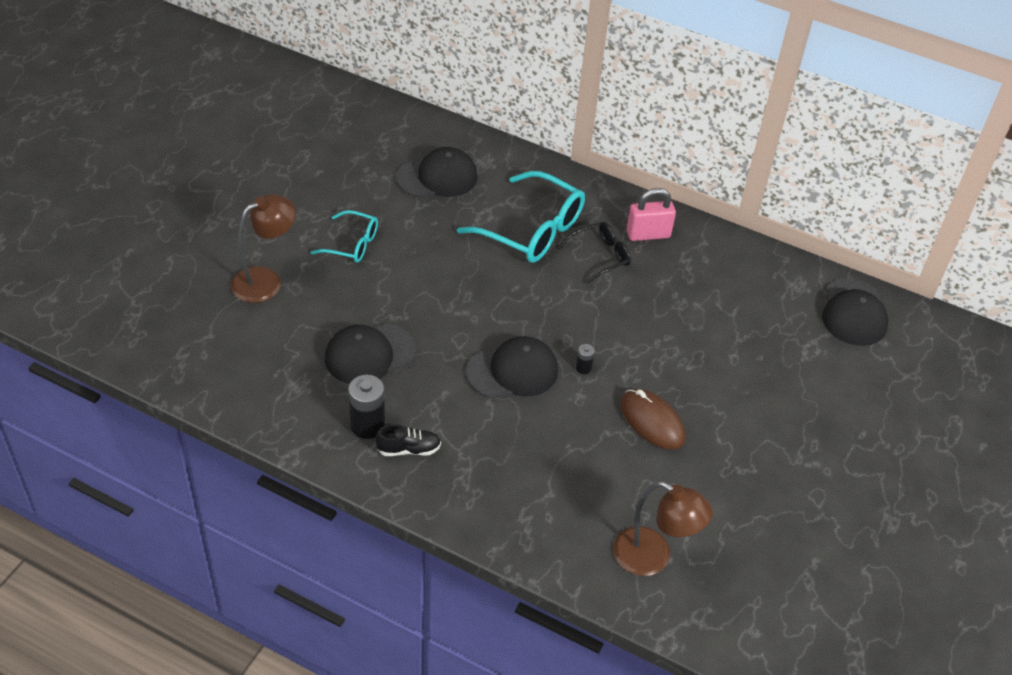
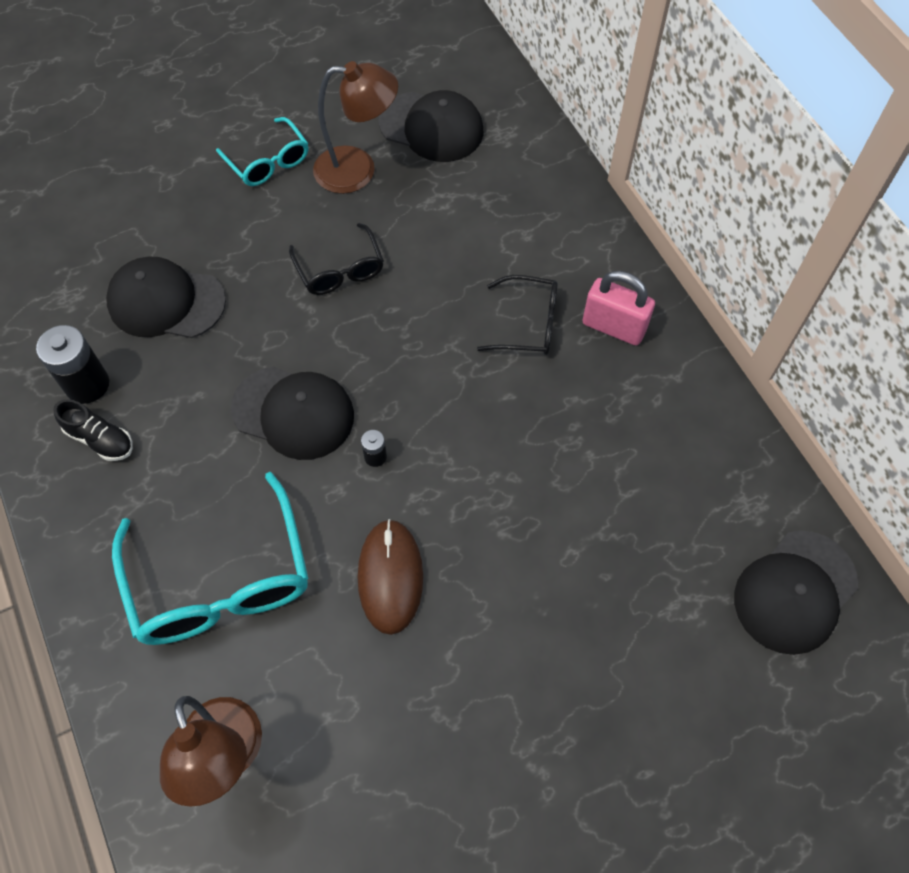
camera: 40 degrees right, 15 degrees up
brown lamp [231,194,296,303] -> brown lamp moved to [313,61,398,194]
turquoise glasses [457,171,585,263] -> turquoise glasses moved to [112,472,309,645]
none -> black glasses [289,223,384,295]

